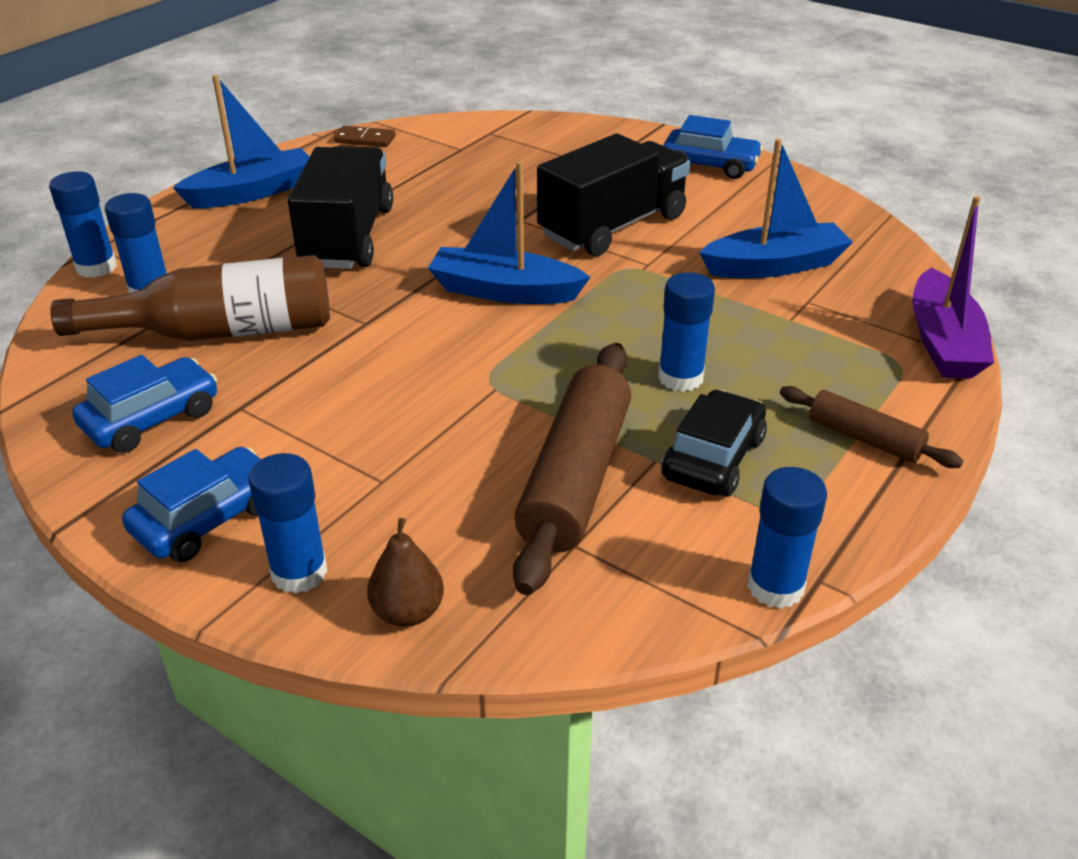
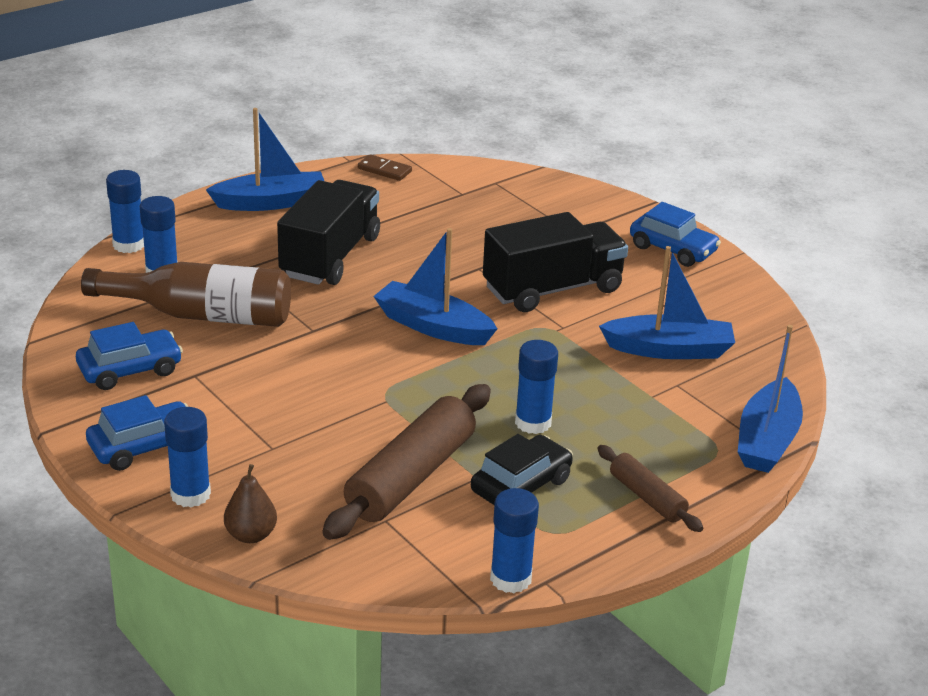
camera: 15 degrees right, 5 degrees down
purple boat [912,196,994,379] -> blue boat [738,325,803,473]

